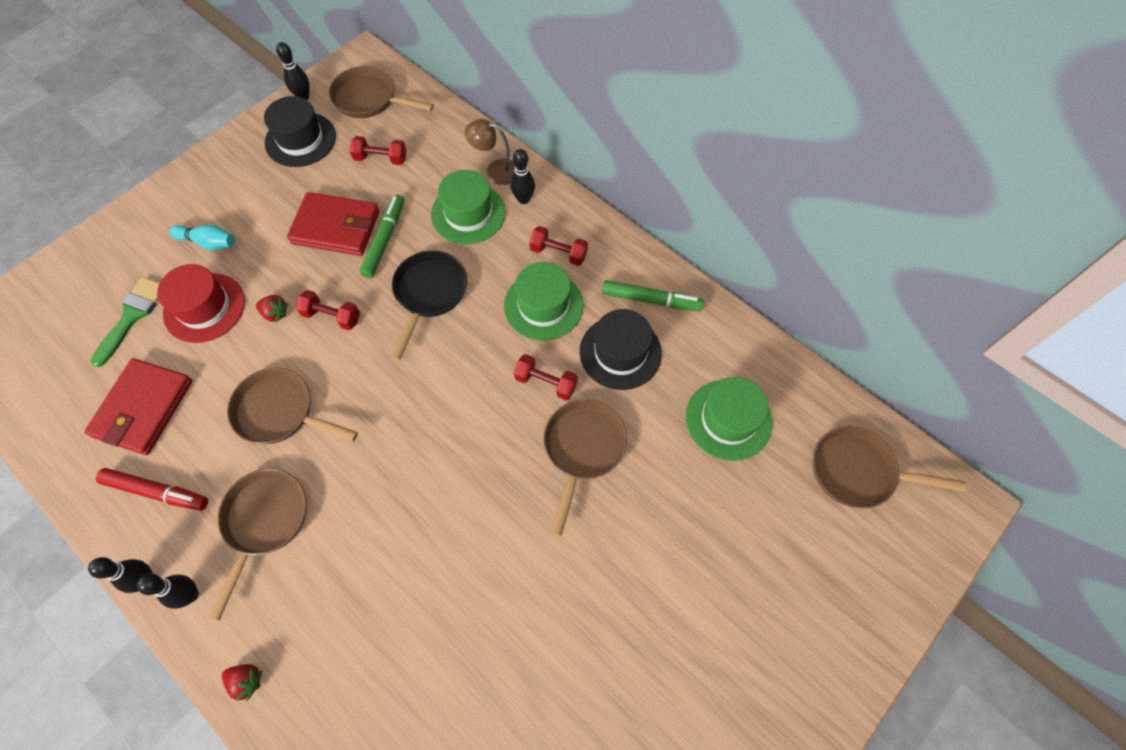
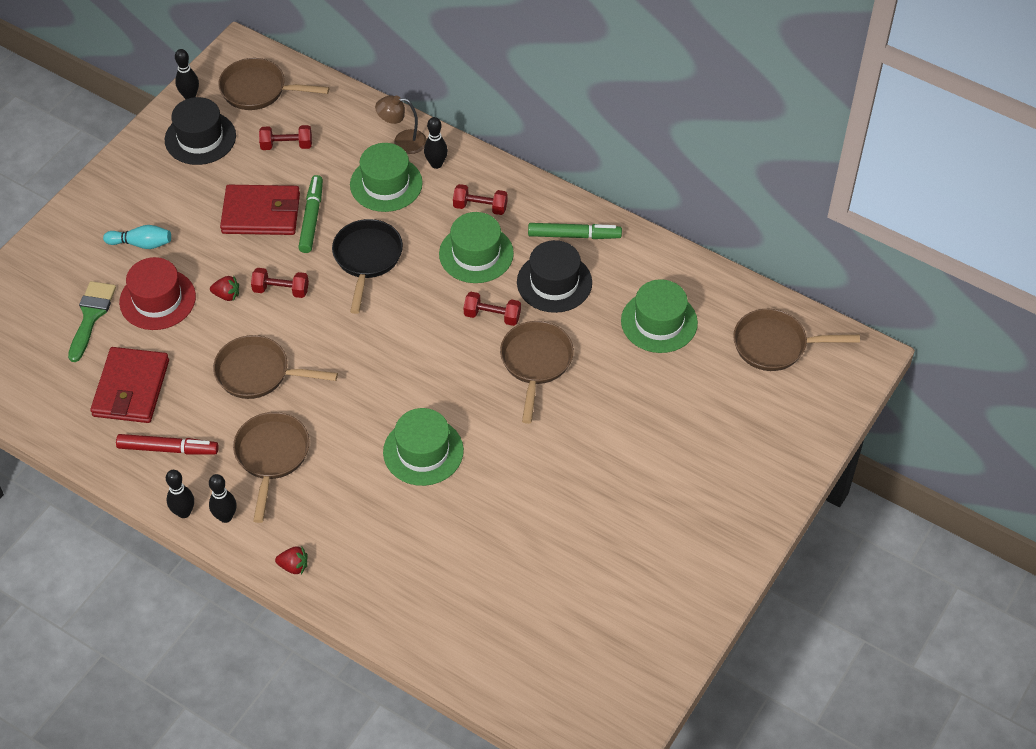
camera: 10 degrees left, 10 degrees down
none -> green hat [383,408,464,486]

